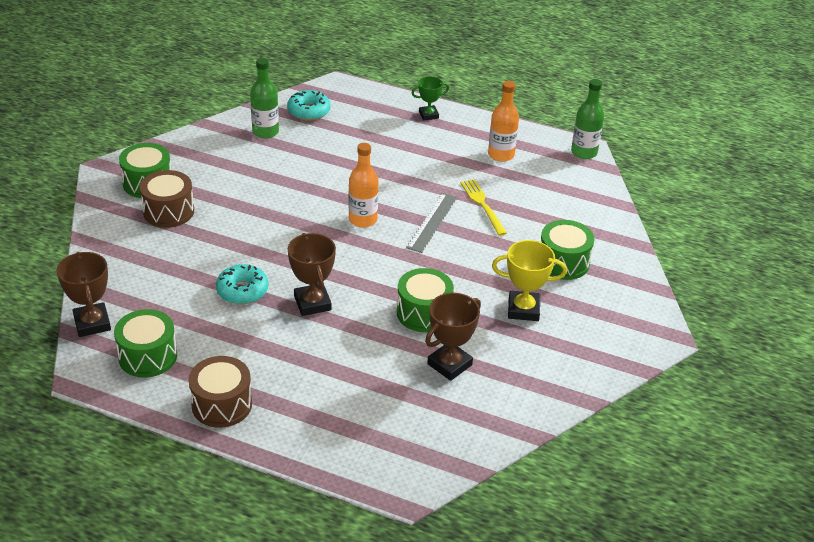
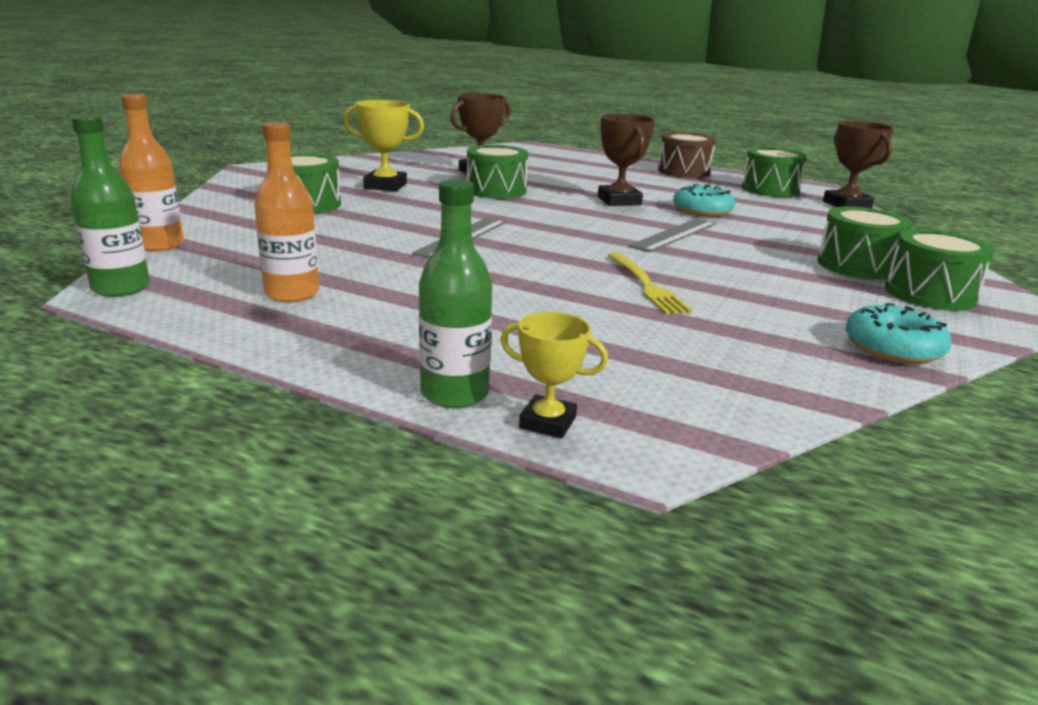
camera: 175 degrees left, 15 degrees down
brown drum [140,170,194,228] -> green drum [817,206,913,280]
green bottle [250,58,279,139] -> green bottle moved to [419,179,492,408]
turquoise donut [287,90,330,121] -> turquoise donut moved to [845,303,952,364]
orange bottle [348,143,378,228] -> orange bottle moved to [119,94,184,252]
green trophy [412,76,449,121] -> none
yellow fork [460,179,507,236] -> yellow fork moved to [608,252,692,314]
none -> yellow trophy [500,312,608,438]
none -> grey ruler [629,218,716,252]

